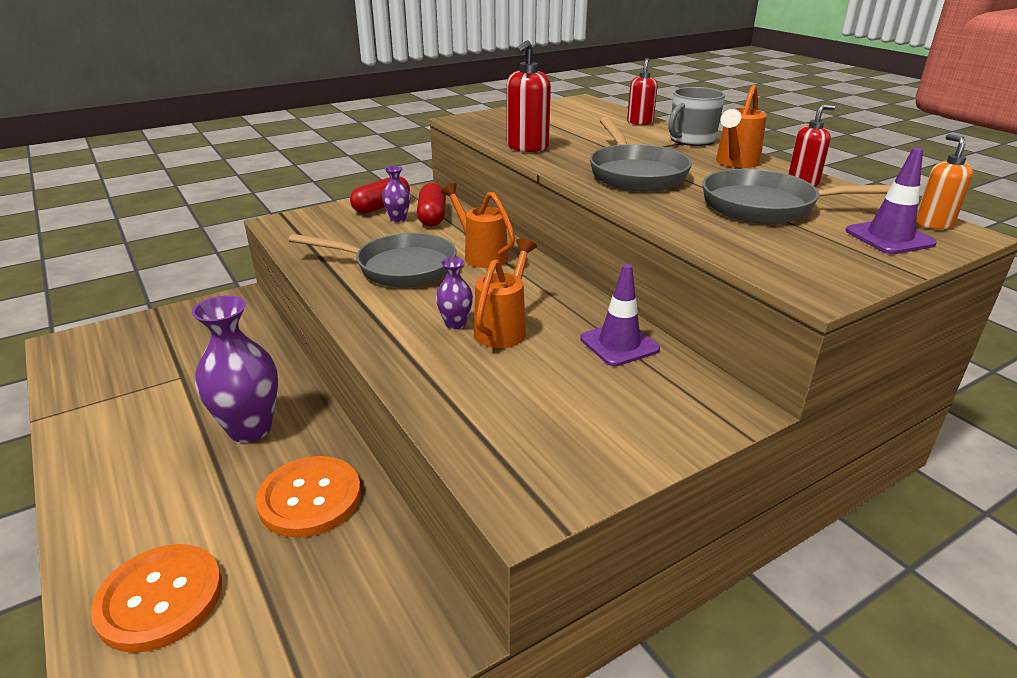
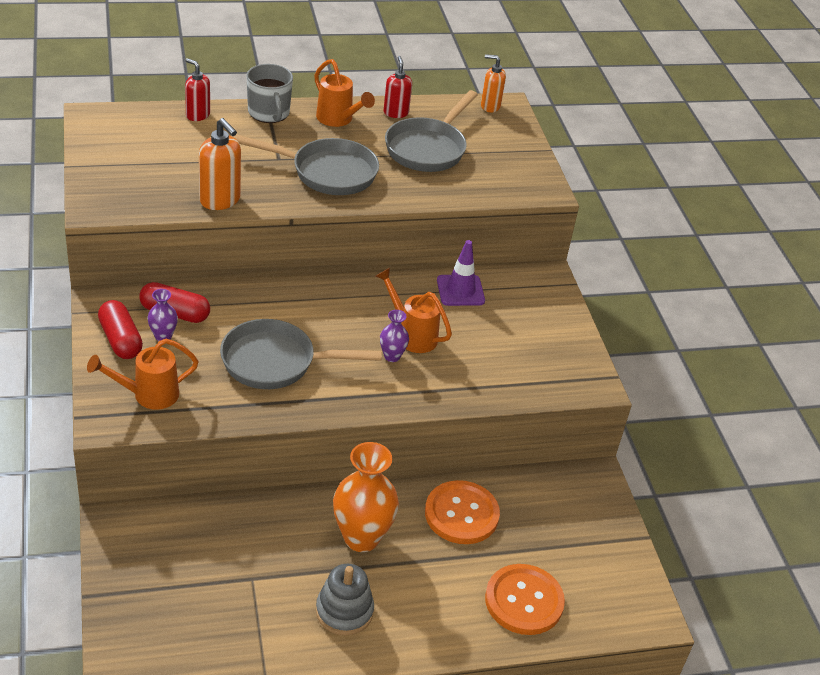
camera: 75 degrees left, 10 degrees up
purple vase [192,295,278,443] -> orange vase [333,442,399,552]
grey pan [289,233,456,288] -> grey pan turned 120 degrees counterclockwise [220,319,382,389]
orange watering can [441,183,515,268] -> orange watering can moved to [87,339,199,410]
red soap dispenser [506,40,551,152] -> orange soap dispenser [199,118,241,210]
purple traffic cone [846,148,937,254] -> none
none -> grey stacking toy [316,564,374,636]

